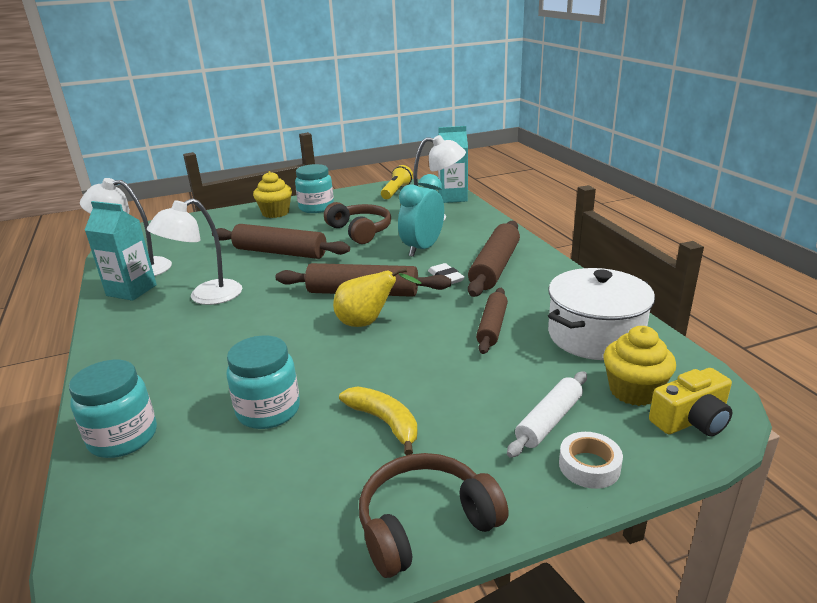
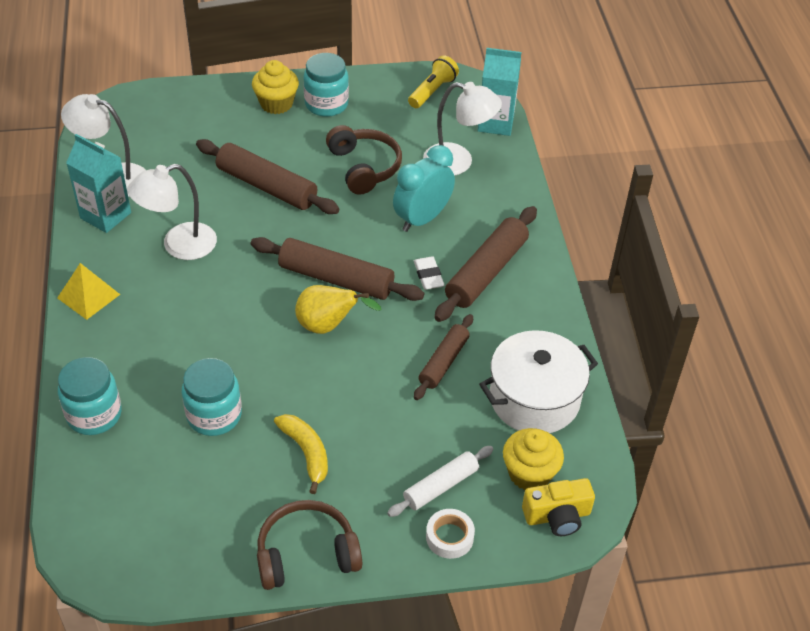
camera: 10 degrees right, 20 degrees up
none -> yellow pyramid [57,263,120,320]

